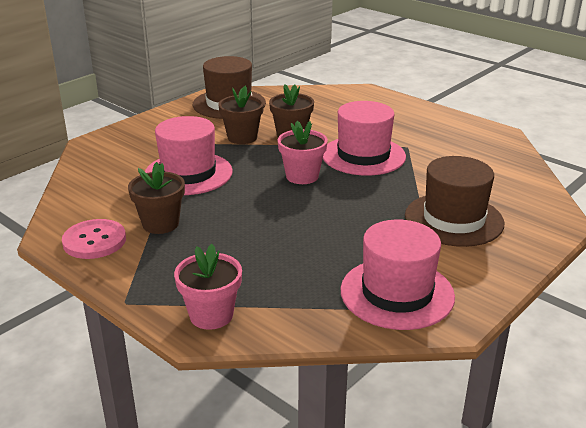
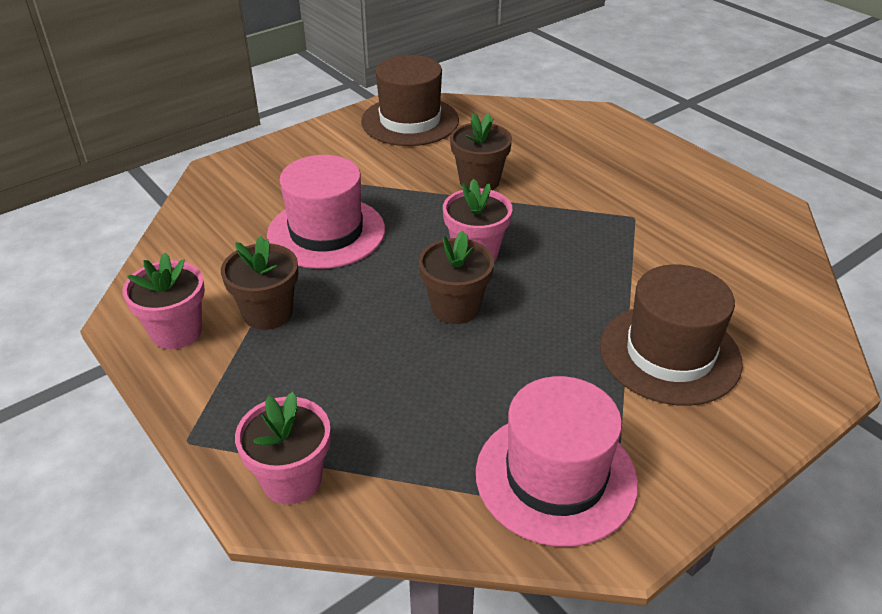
camera: 10 degrees right, 10 degrees up
pink button [62,219,126,259] -> pink flower pot [122,252,205,349]
brown flower pot [218,86,264,144] -> brown flower pot moved to [419,230,494,324]
pink hat [323,101,406,175] -> none

